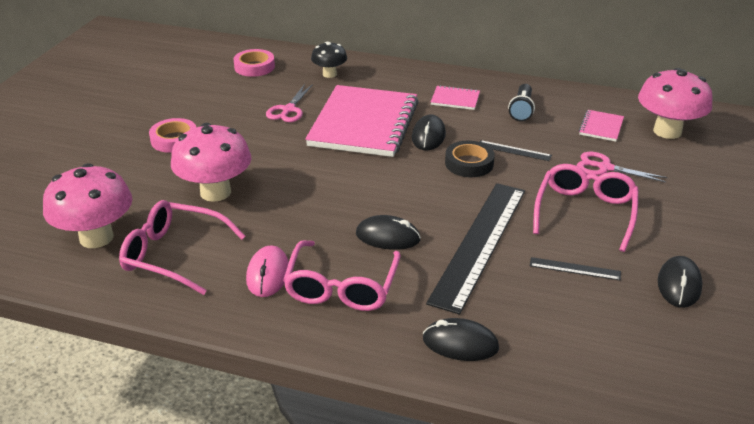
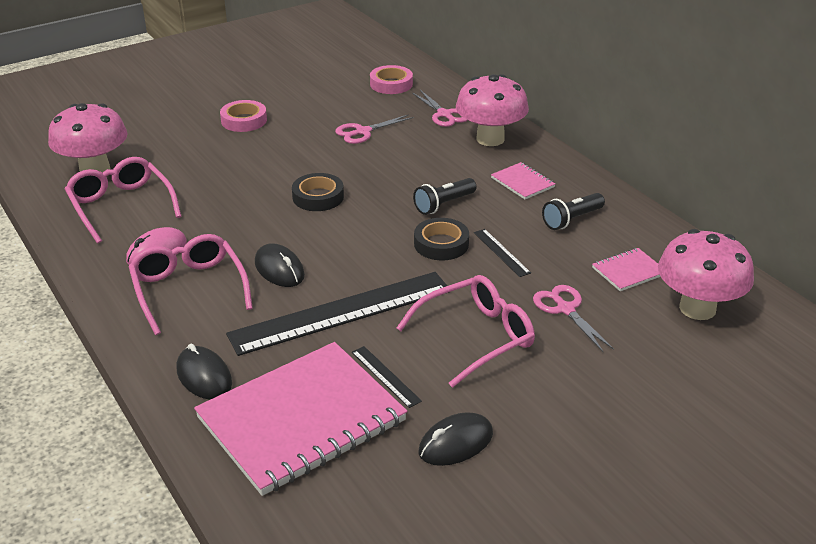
camera: 40 degrees right, 0 degrees up
pink mushroom [171,123,252,202] -> pink mushroom moved to [456,74,529,146]
pink glasses [283,240,401,311] -> pink glasses turned 105 degrees clockwise [128,234,253,335]
pink notebook [305,85,419,157] -> pink notebook moved to [194,342,407,496]
black mushroom [311,42,347,78] -> pink scissors [412,90,468,127]
black mouse [412,115,446,150] -> black flashlight [413,178,476,215]
none -> black tape [292,173,344,211]

